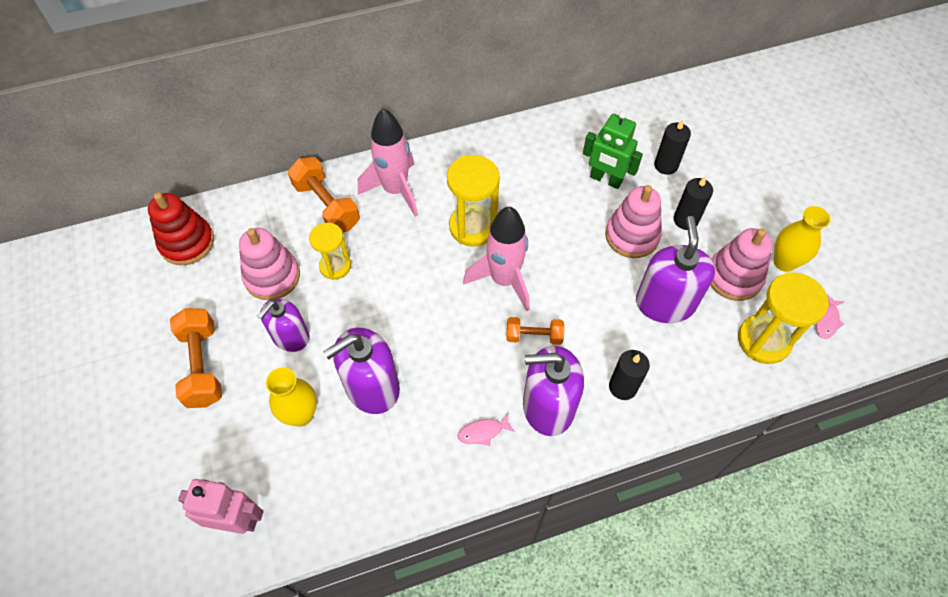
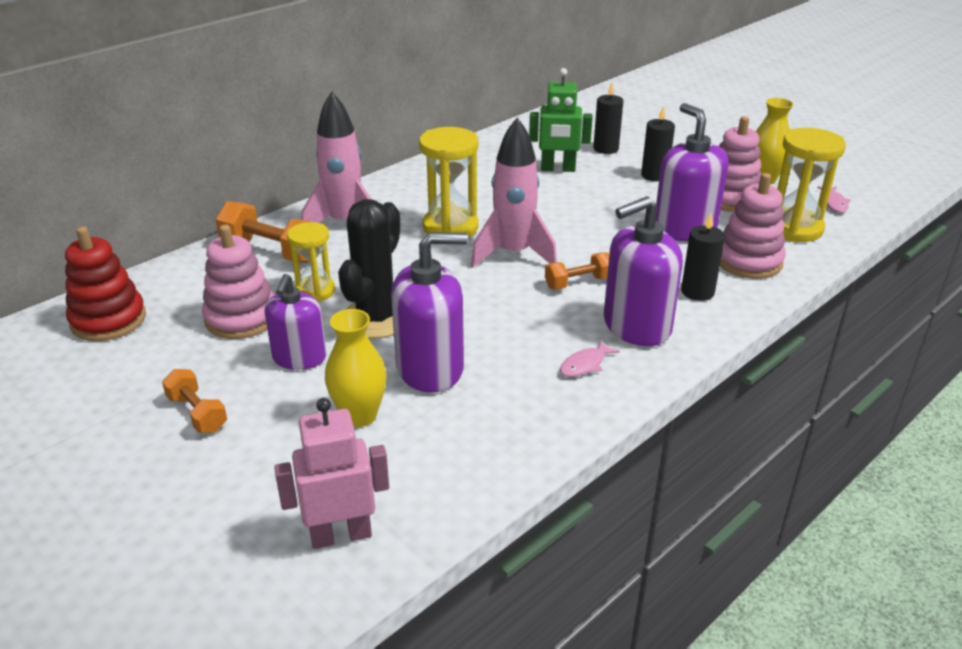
camera: 25 degrees left, 25 degrees down
orange dumbbell [170,308,222,408] -> orange dumbbell [162,369,227,433], size x0.61
purple soap dispenser [323,328,400,414] -> purple soap dispenser turned 135 degrees counterclockwise [391,232,468,393]
pink stacking toy [605,185,662,258] -> pink stacking toy moved to [720,173,786,279]
none -> black cactus [338,199,400,339]

